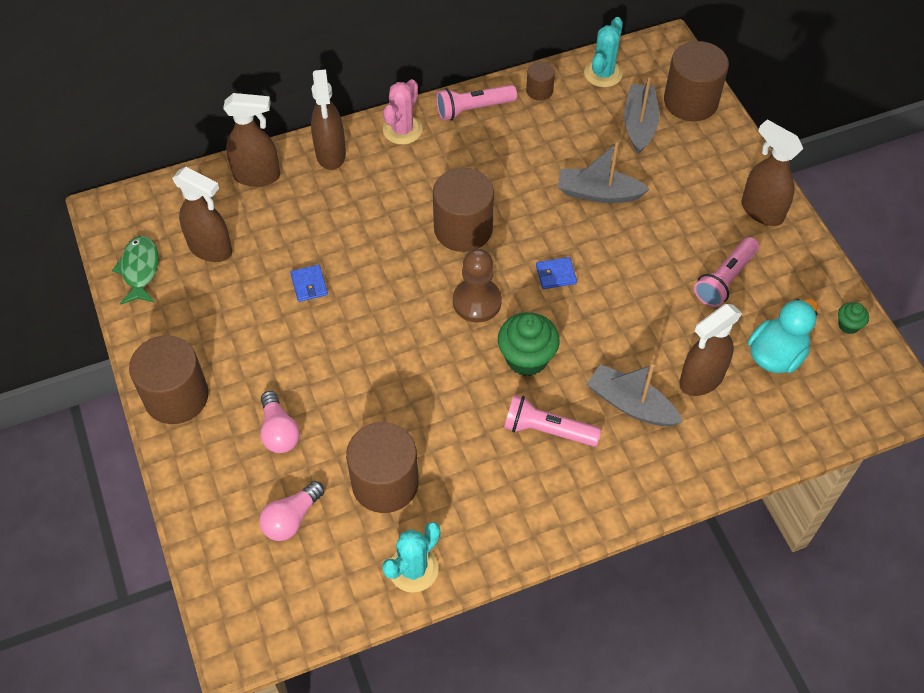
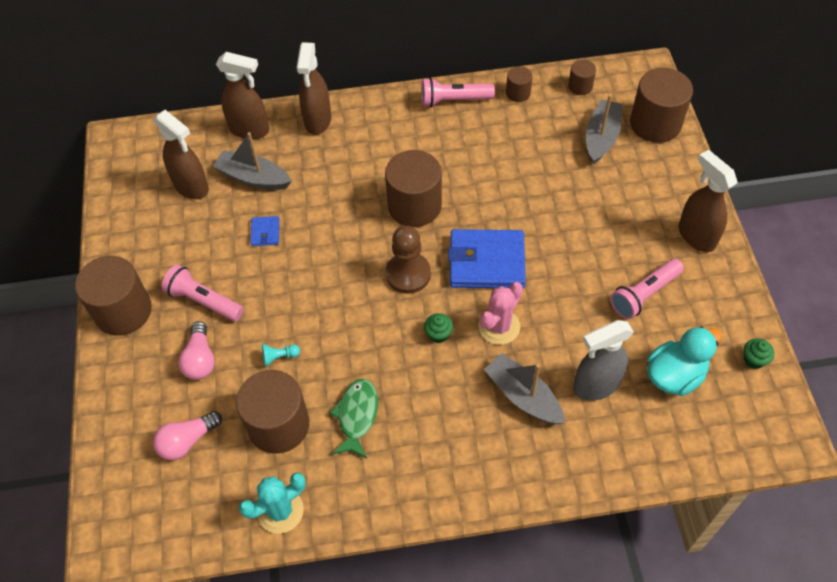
camera: 15 degrees right, 0 degrees up
green fish [112,236,159,305] -> green fish moved to [330,379,378,458]
pink cactus [383,79,423,145] -> pink cactus moved to [479,282,523,345]
green cupcake [498,312,560,376] -> green cupcake [424,313,453,343], size x0.51
pink flashlight [504,395,601,447] -> pink flashlight moved to [161,264,244,321]
blue wallet [536,257,577,289] -> blue wallet [448,229,526,288], size x2.23
grey boat [558,142,650,203] -> grey boat moved to [213,132,292,190]
turquoise cactus [584,17,623,87] -> brown cylinder [568,60,596,95]
brown spray bottle [679,304,742,396] -> grey spray bottle [574,320,634,401]
none -> turquoise pawn [262,344,300,366]

